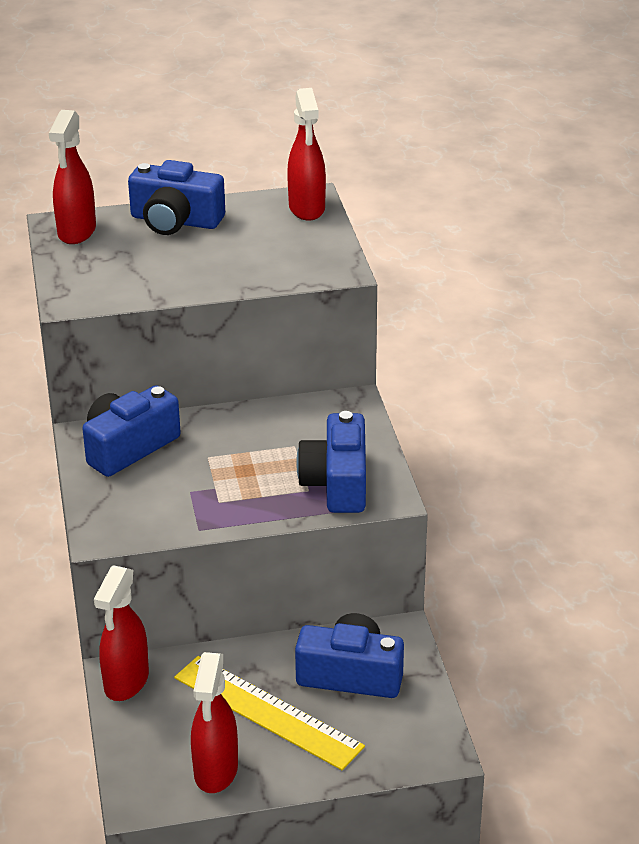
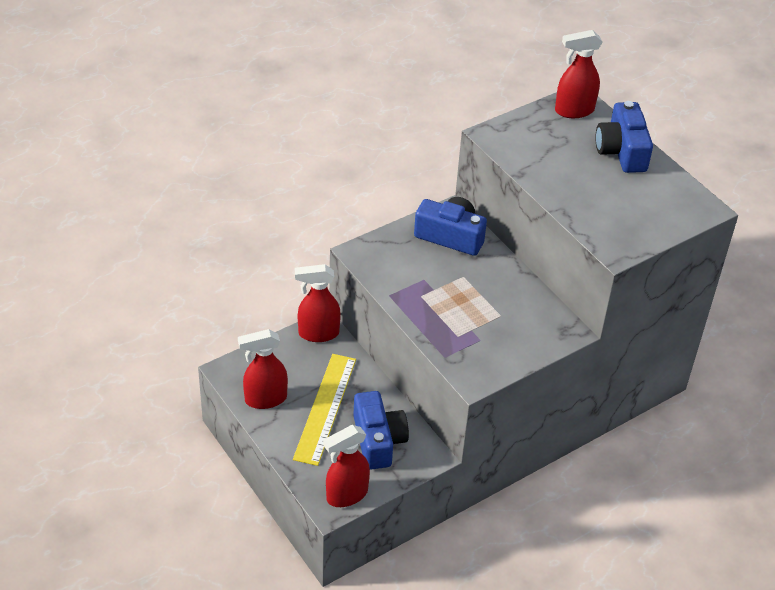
camera: 65 degrees right, 10 degrees up
red spray bottle [287,88,326,221] -> red spray bottle moved to [323,425,370,507]
blue camera [296,411,366,513] -> none

